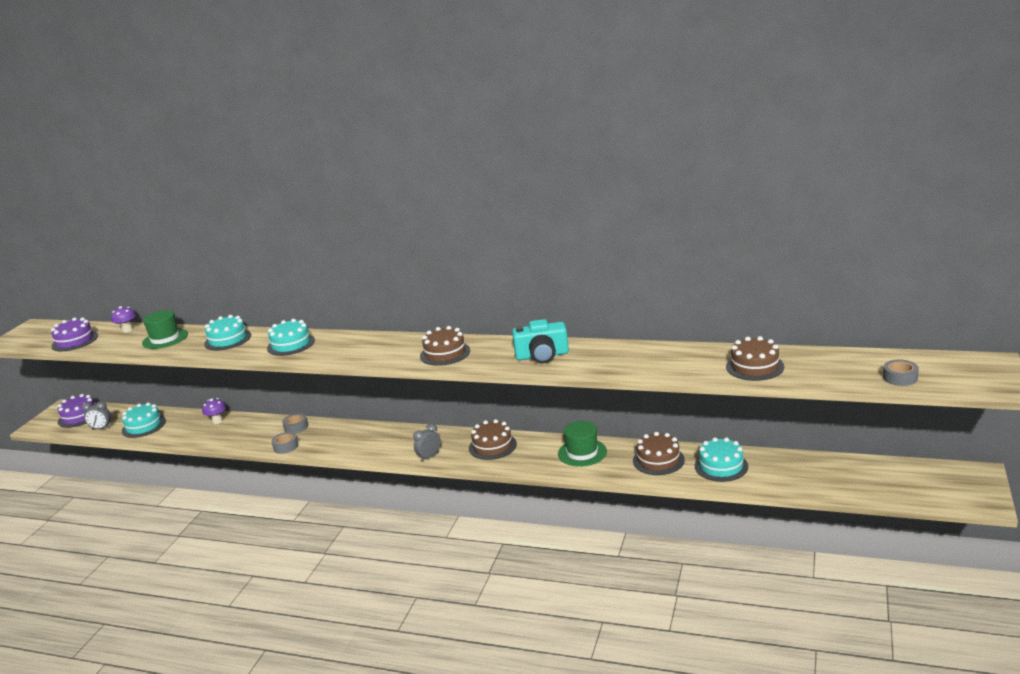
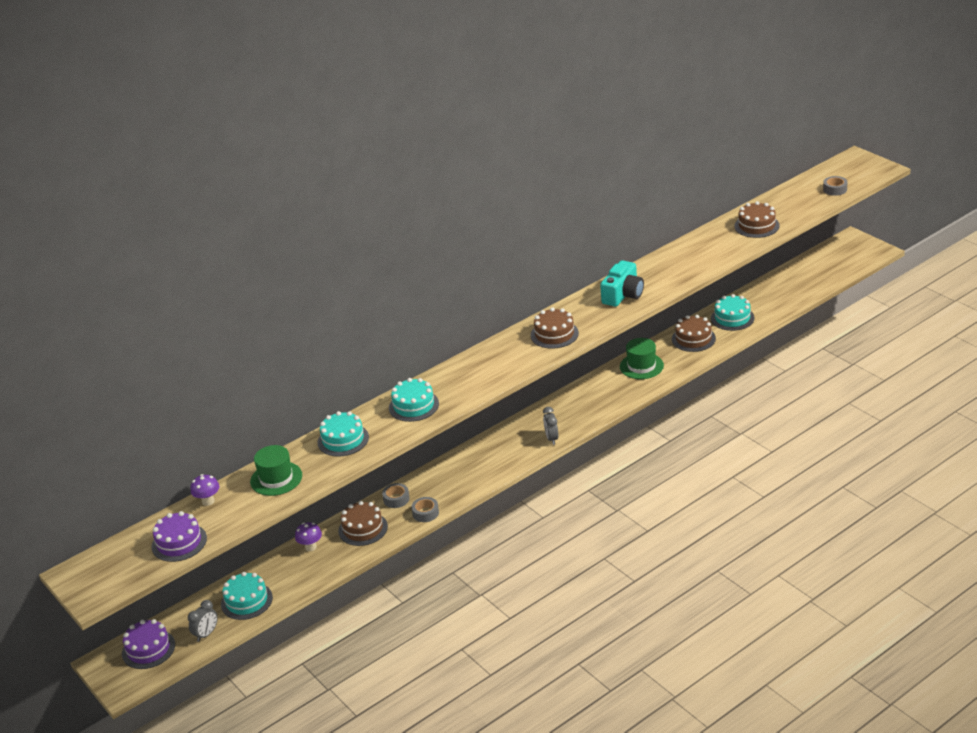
camera: 55 degrees left, 10 degrees up
brown cake [469,419,517,460] -> brown cake moved to [338,501,388,546]

